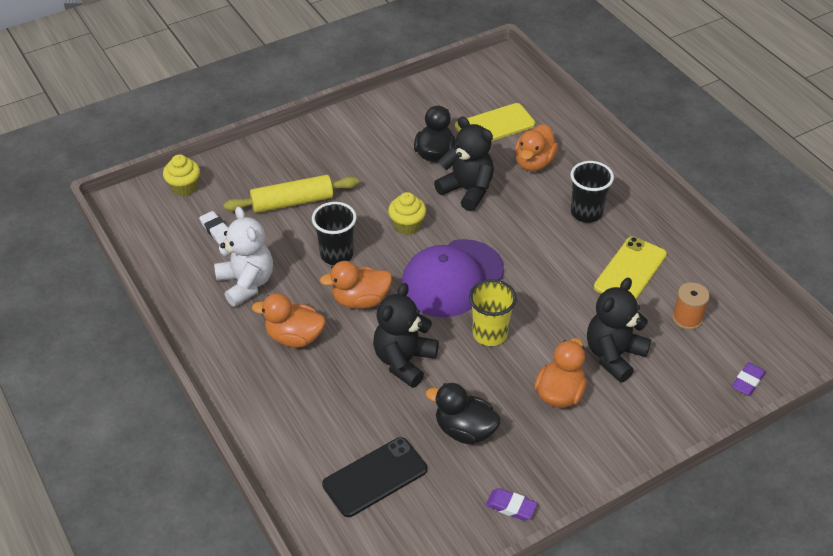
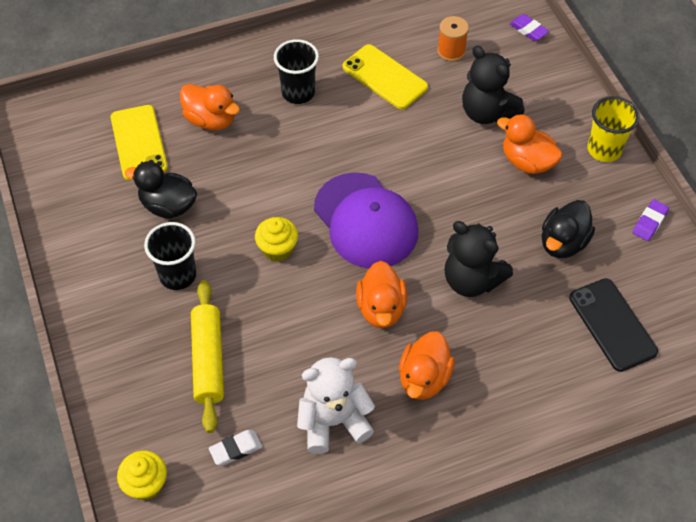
camera: 80 degrees left, 10 degrees up
black cup [312,202,357,265] -> black cup moved to [144,222,196,290]
black teddy bear [434,117,494,211] -> none
yellow cup [469,279,517,346] -> yellow cup moved to [587,96,640,162]

